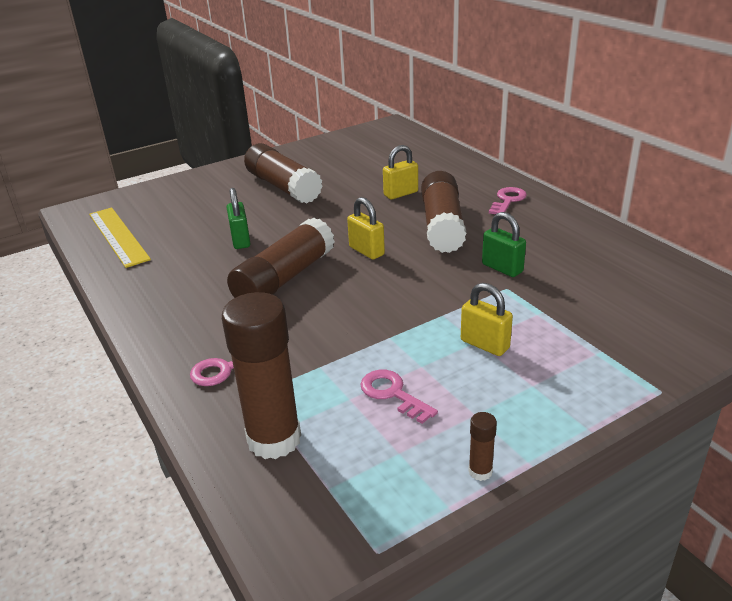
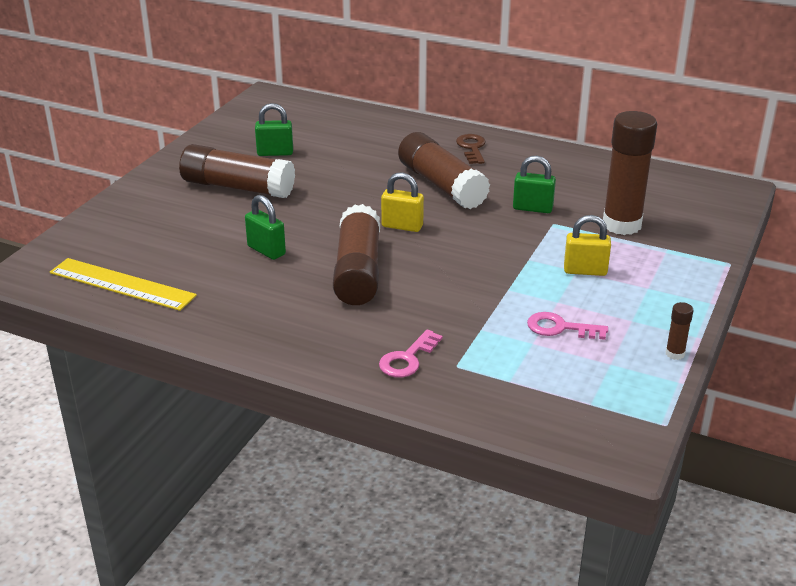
camera: 35 degrees left, 0 degrees up
brown glue stick [222,292,301,459] -> brown glue stick moved to [603,111,657,235]
yellow padlock [383,145,418,199] -> none
pink key [489,187,527,214] -> brown key [456,134,486,164]
none -> green padlock [255,103,293,156]

